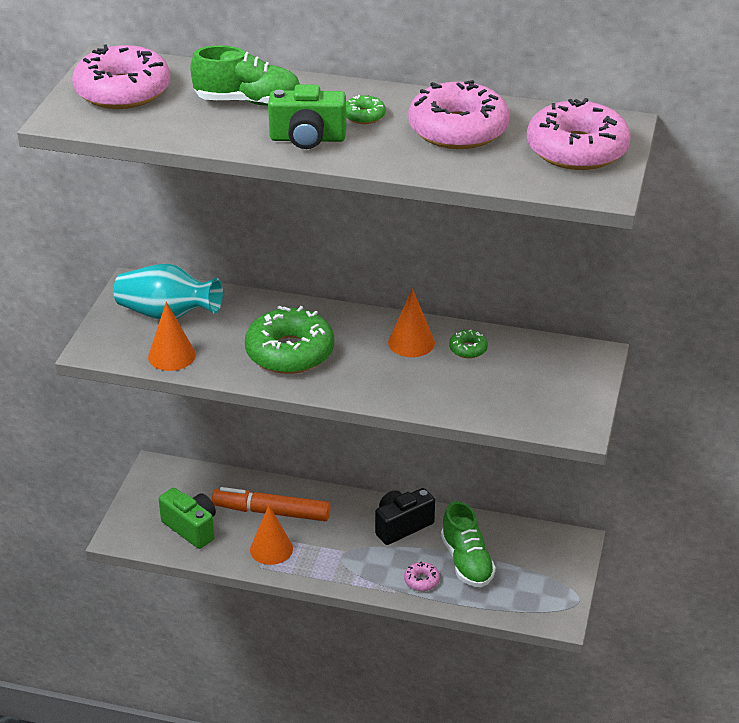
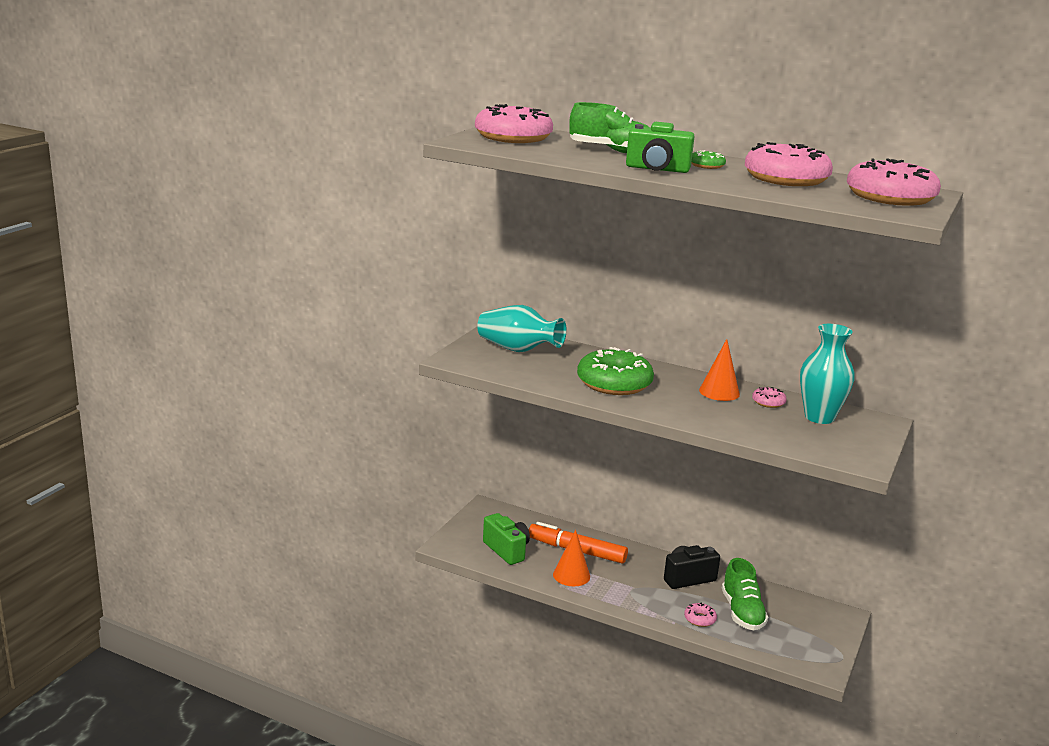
camera: 10 degrees right, 15 degrees down
orange cone [148,302,196,371] -> none
green donut [449,330,488,358] -> pink donut [752,387,787,408]
none -> turquoise vase [800,324,855,424]

